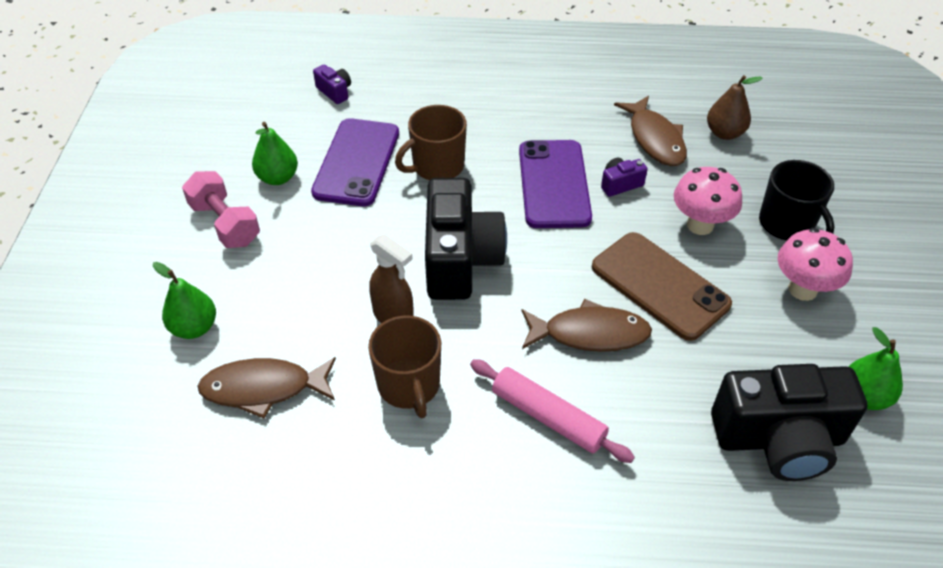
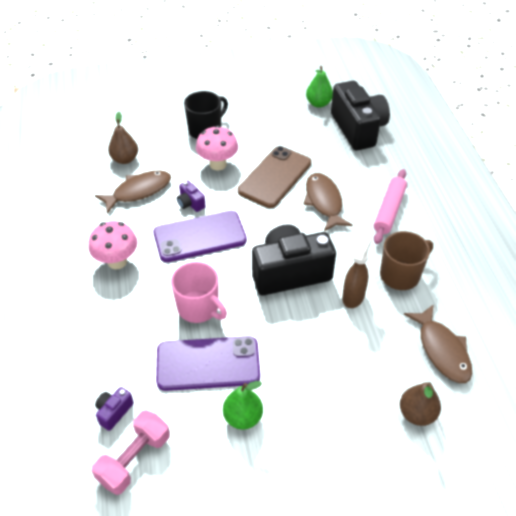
camera: 105 degrees left, 0 degrees up
green pear [153,262,216,339] -> brown pear [400,382,441,426]
pink dumbbell [182,171,260,248] -> pink dumbbell moved to [92,410,170,495]
brown mug [395,105,467,180] -> pink mug [171,262,227,323]
pink mushroom [778,228,853,301] -> pink mushroom moved to [88,221,138,269]

